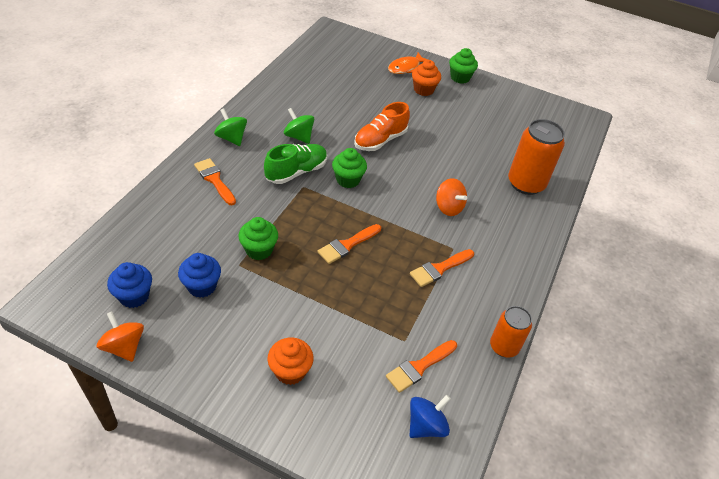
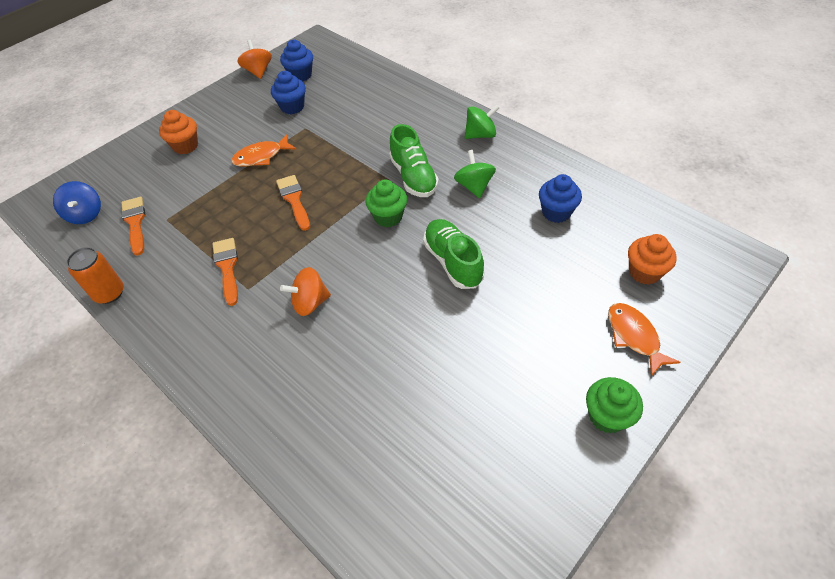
camera: 115 degrees right, 5 degrees up
orange spinning top [97,311,144,362] -> orange spinning top turned 90 degrees counterclockwise [237,40,272,79]
orange brush [194,158,236,205] -> none
green cupcake [238,217,278,260] -> none
green spinning top [284,108,314,144] -> green spinning top turned 75 degrees counterclockwise [454,150,496,198]
orange shoe [354,102,410,151] -> green shoe [423,219,485,289]
orange cupcake [412,60,441,96] -> orange cupcake moved to [628,234,676,285]
orange can [508,119,565,195] -> none
none -> orange fish [231,134,297,167]
none -> blue cupcake [539,174,582,223]

